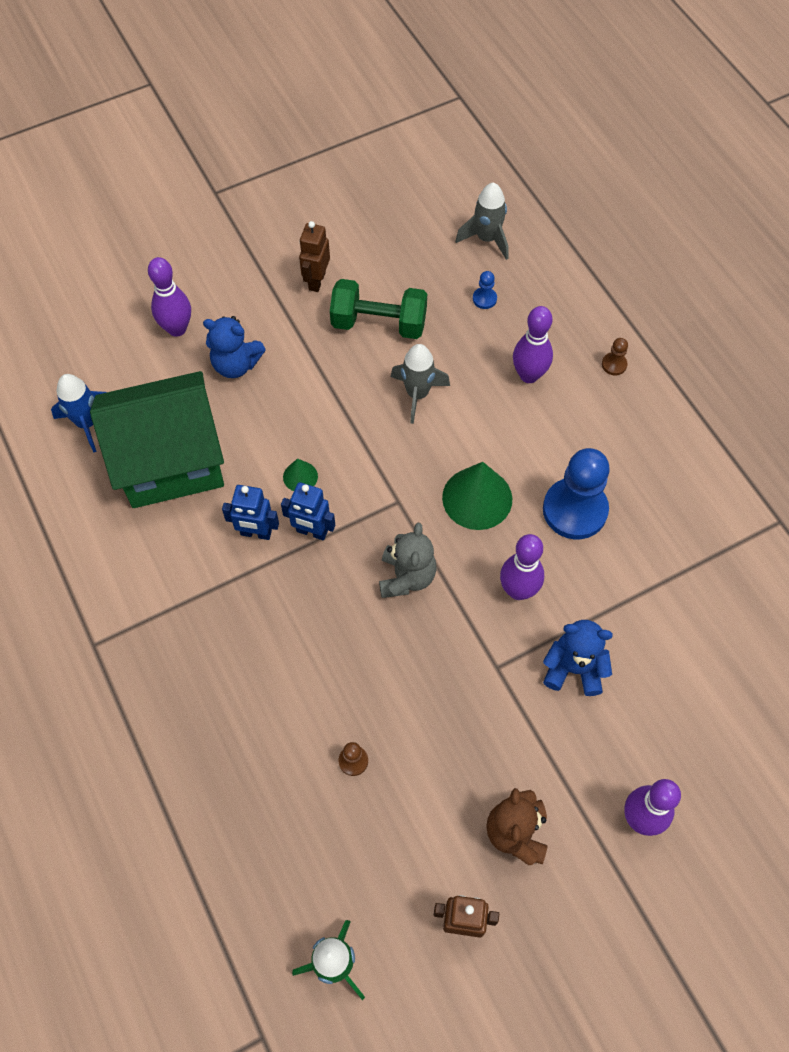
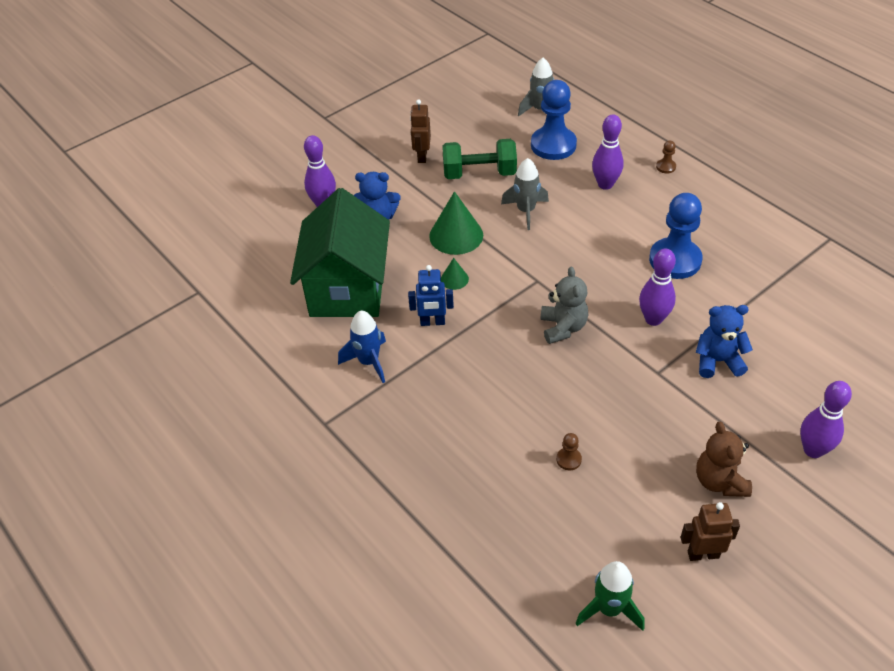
camera: 10 degrees left, 15 degrees down
blue rocket [51,374,107,453] -> blue rocket moved to [338,310,386,383]
green house [90,371,224,508] -> green house turned 60 degrees counterclockwise [290,188,390,317]
blue robot [281,482,335,540] -> none
green cone [442,462,512,530] -> green cone moved to [429,191,483,255]
blue pawn [473,271,497,309] -> blue pawn [531,80,577,160], size x2.41

